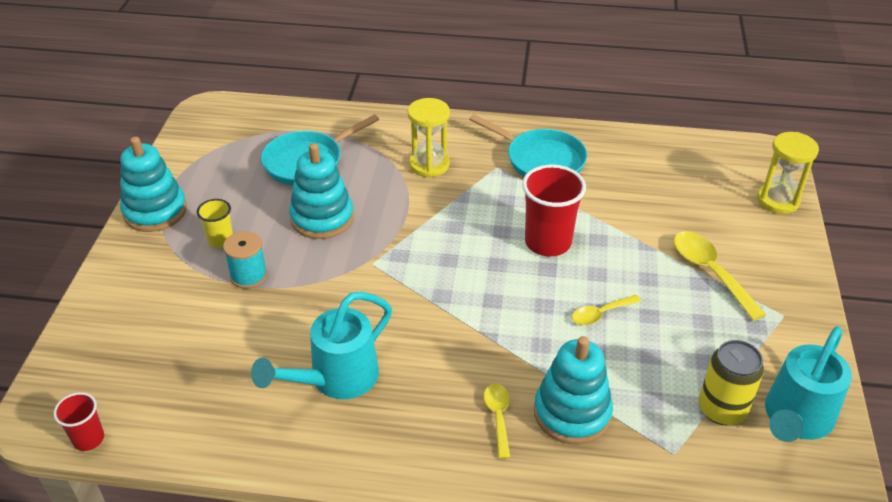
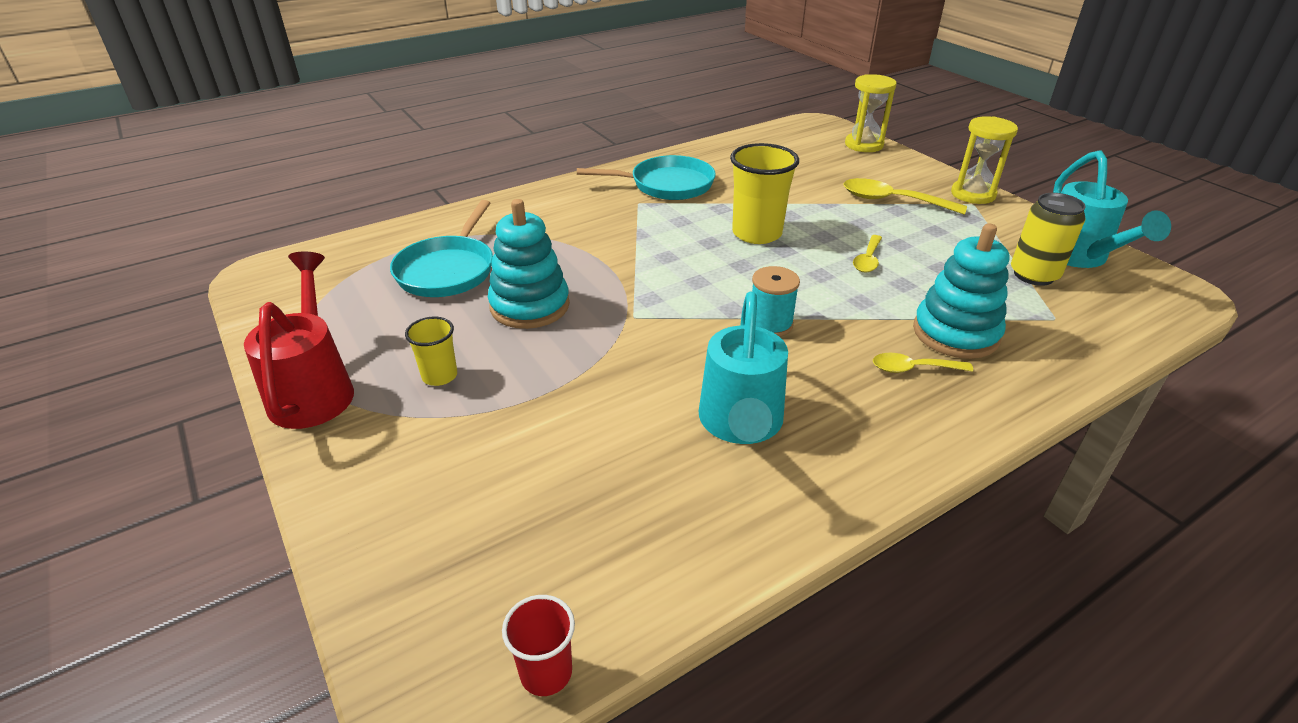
camera: 40 degrees left, 5 degrees down
turquoise stacking toy [120,137,187,232] -> red watering can [244,252,354,429]
turquoise spool [223,231,267,289] -> turquoise spool moved to [752,266,800,336]
yellow hourglass [408,98,450,178] -> yellow hourglass moved to [951,116,1018,204]
yellow spoon [484,383,511,459] -> yellow spoon turned 45 degrees counterclockwise [873,353,973,373]
red cup [522,164,586,256] -> yellow cup [730,143,799,244]

